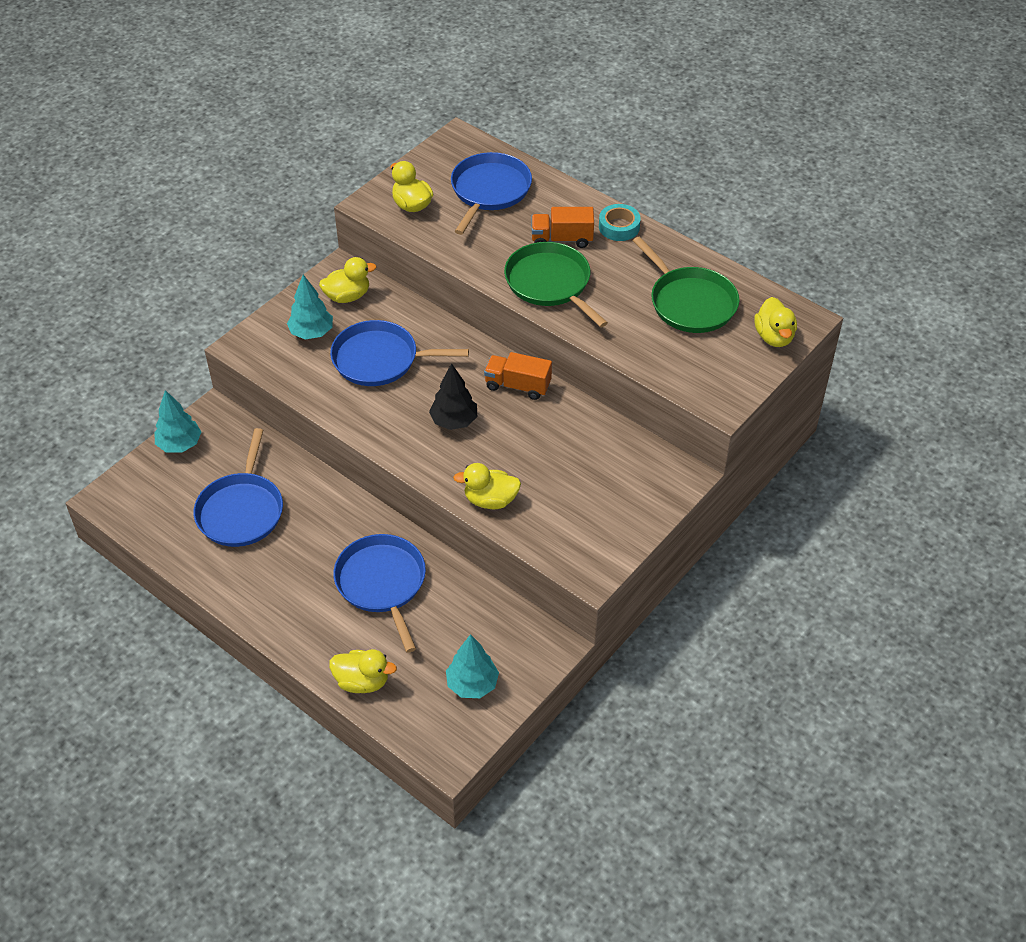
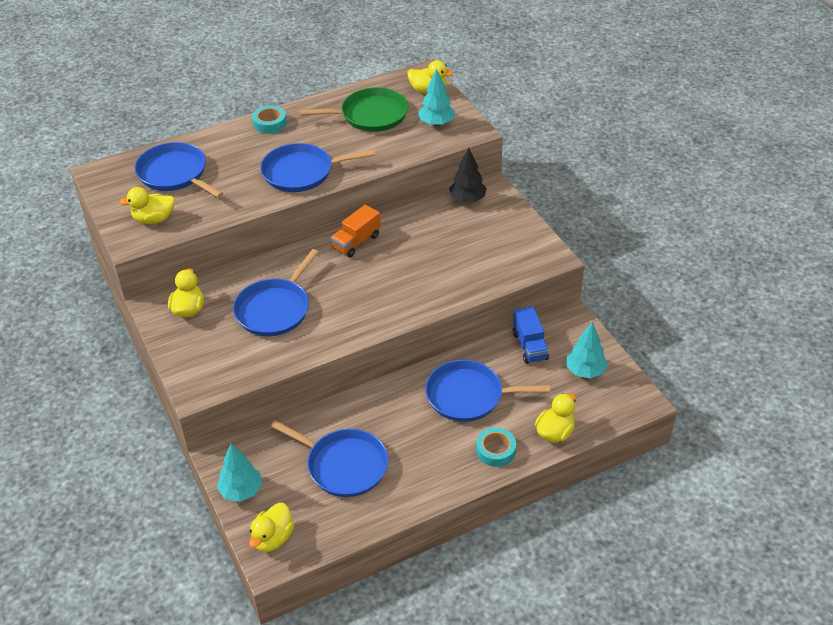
camera: 65 degrees left, 5 degrees down
turquoise tree [287,275,333,339] -> turquoise tree moved to [418,69,455,126]
black tree [429,363,477,430] -> black tree moved to [449,148,487,203]
yellow duck [453,463,521,509] -> yellow duck moved to [249,503,294,552]
green pan [504,242,608,327] -> blue pan [260,143,375,192]
orange truck [531,207,594,248] -> none
none -> turquoise tape [476,428,516,467]
none -> blue truck [513,306,549,364]

